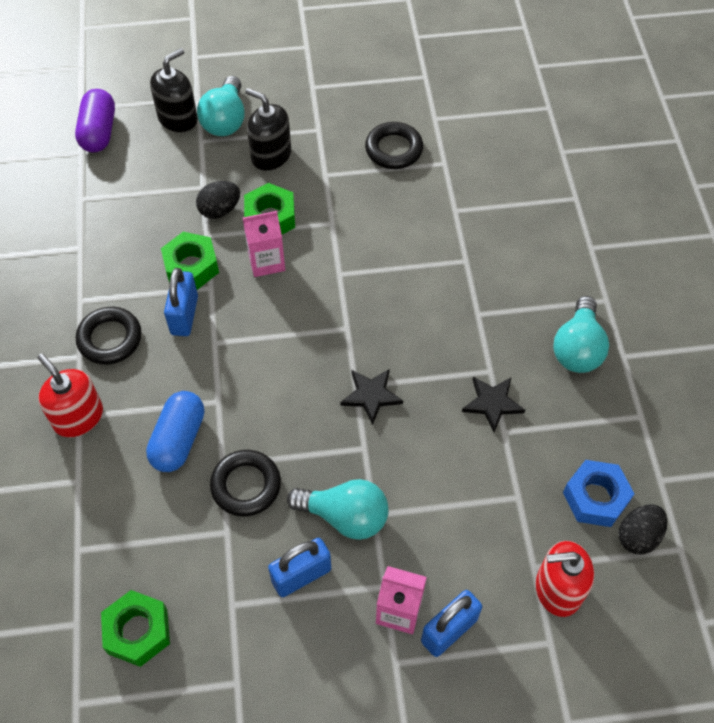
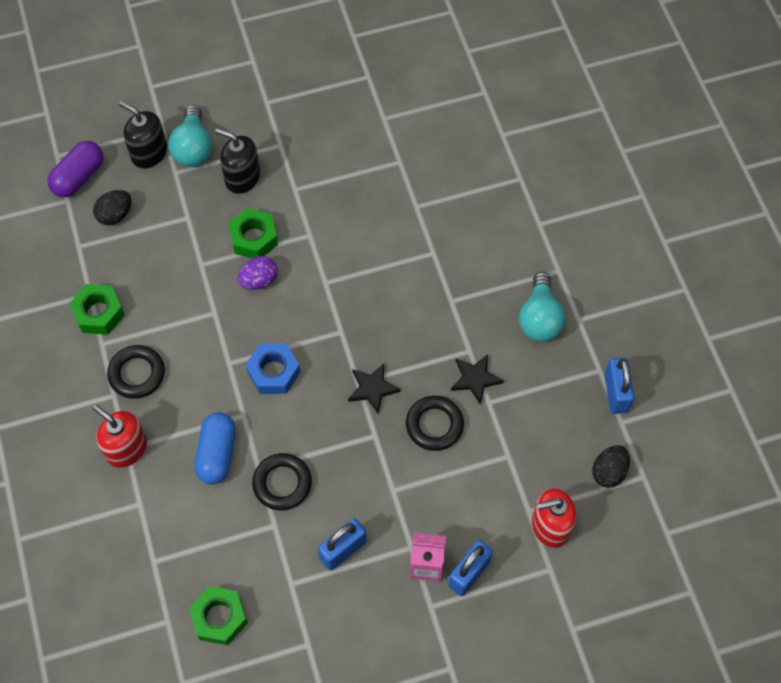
camera: 10 degrees left, 5 degrees up
purple capsule [75,89,115,153] -> purple capsule turned 45 degrees clockwise [47,141,103,197]
black soap dispenser [150,48,198,133] -> black soap dispenser turned 90 degrees counterclockwise [119,101,167,169]
green nut [161,232,219,290] -> green nut moved to [69,284,125,335]
blue padlock [164,268,198,336] -> blue padlock moved to [604,357,634,414]
black egg [196,181,240,219] -> black egg moved to [93,190,131,225]
pink carton [243,211,285,277] -> purple egg [238,256,278,290]
turquoise light bulb [287,479,389,540] -> none
black ring [365,122,423,169] -> black ring moved to [406,396,464,451]
blue nut [563,460,634,527] -> blue nut moved to [246,344,300,394]

